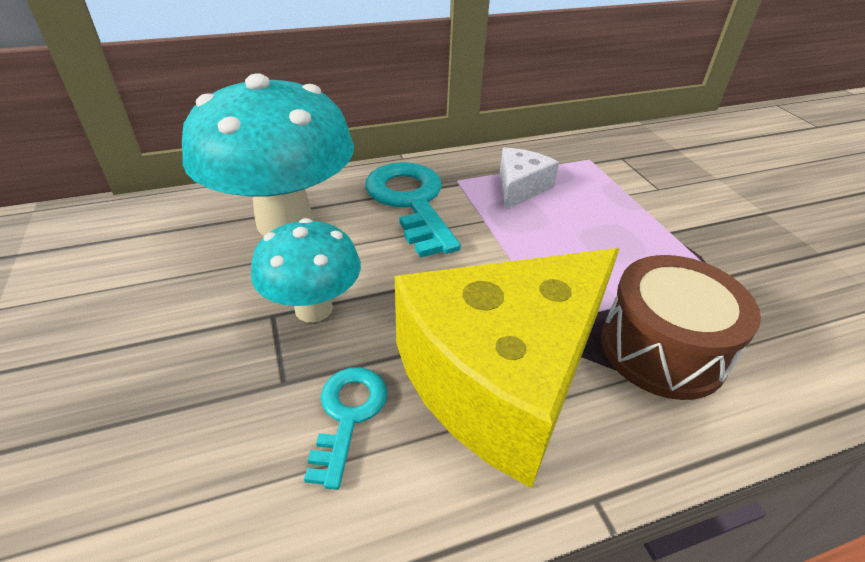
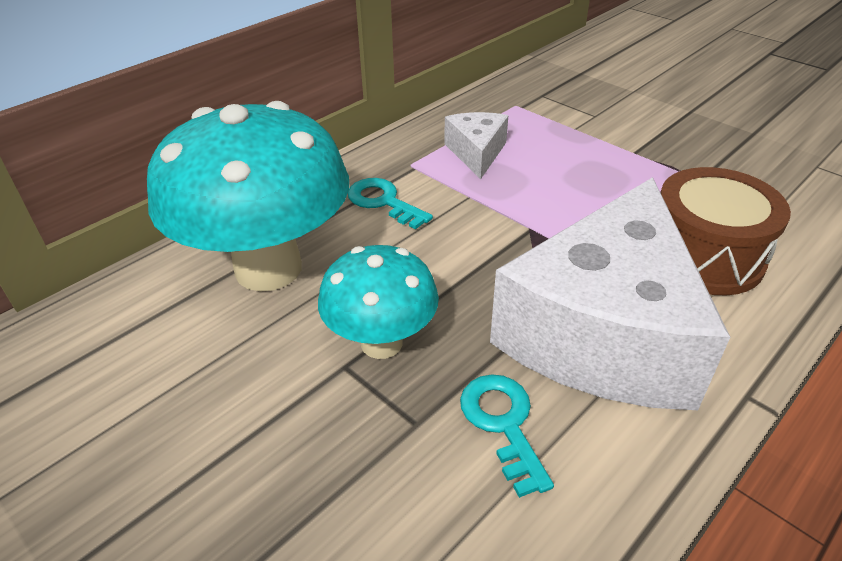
camera: 25 degrees left, 0 degrees up
turquoise key [365,162,461,257] -> turquoise key [348,178,433,229], size x0.56
yellow cheese [395,248,619,488] -> white cheese [490,177,730,410]

